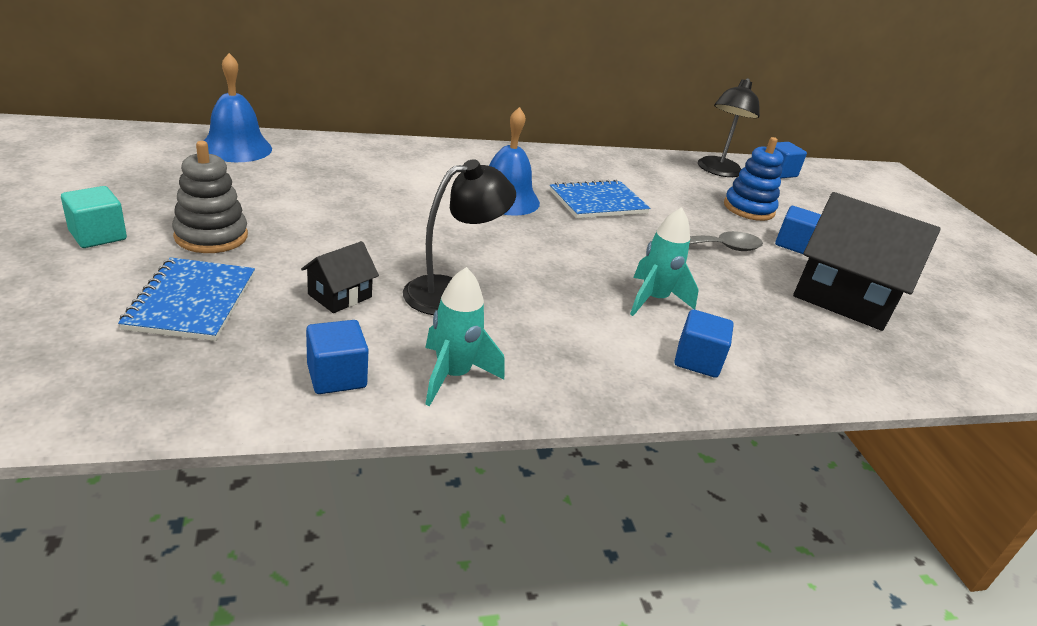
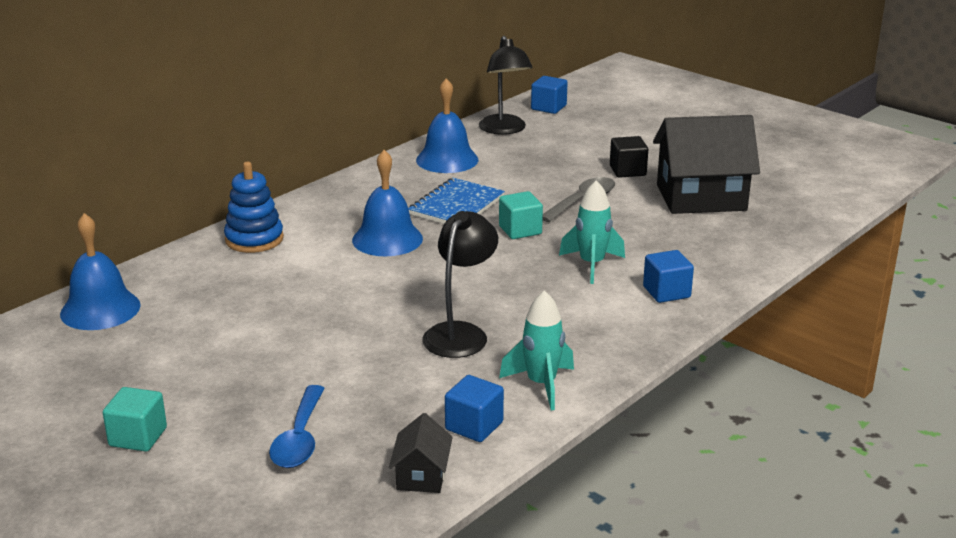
camera: 30 degrees left, 5 degrees down
blue notebook [118,257,255,341] -> blue spoon [269,385,325,468]
grey stacking toy [172,141,248,253] -> none
black house [301,241,379,313] -> black house moved to [389,413,453,493]
blue stacking toy [724,137,784,221] -> blue stacking toy moved to [224,162,284,253]
blue cube [775,206,821,254] -> black cube [610,136,648,178]
none -> blue bell [416,78,478,173]
none -> turquoise cube [499,191,543,239]

